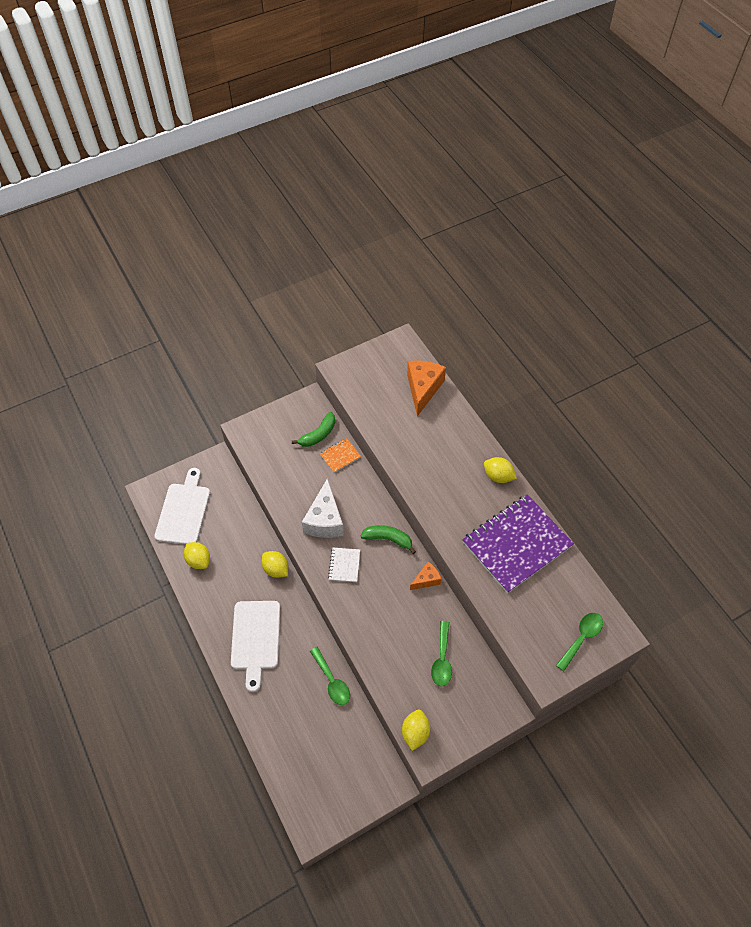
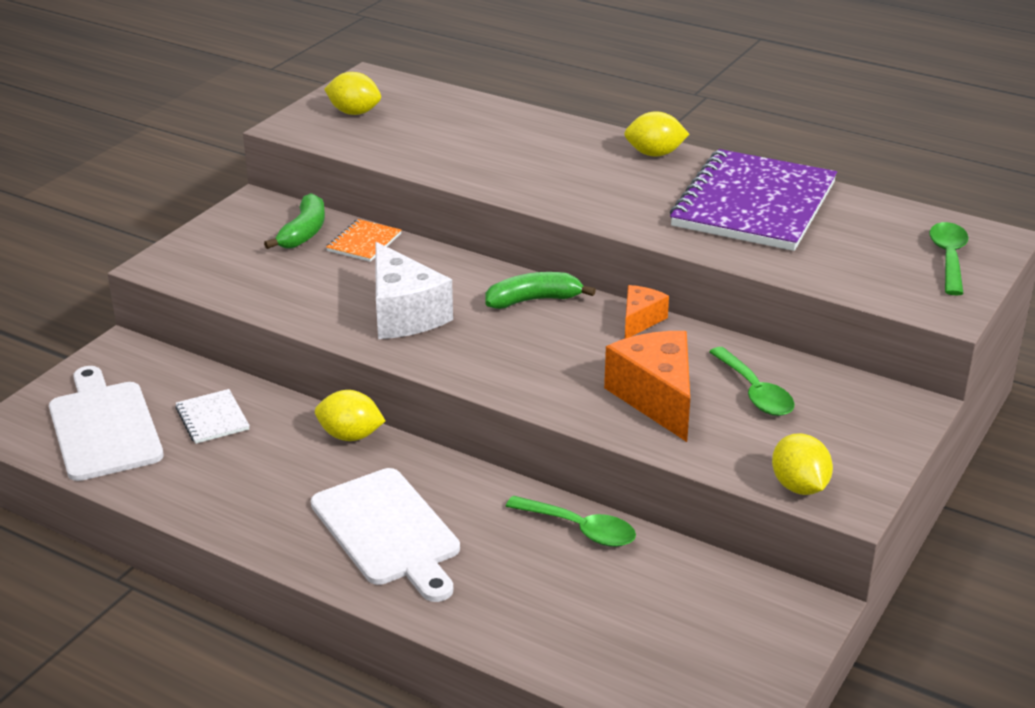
camera: 30 degrees left, 25 degrees down
yellow lemon [184,542,210,569] -> yellow lemon moved to [324,72,381,115]
white notebook [328,548,360,582] -> white notebook moved to [175,389,250,444]
orange cheese [407,360,446,416] -> orange cheese moved to [604,331,690,442]

